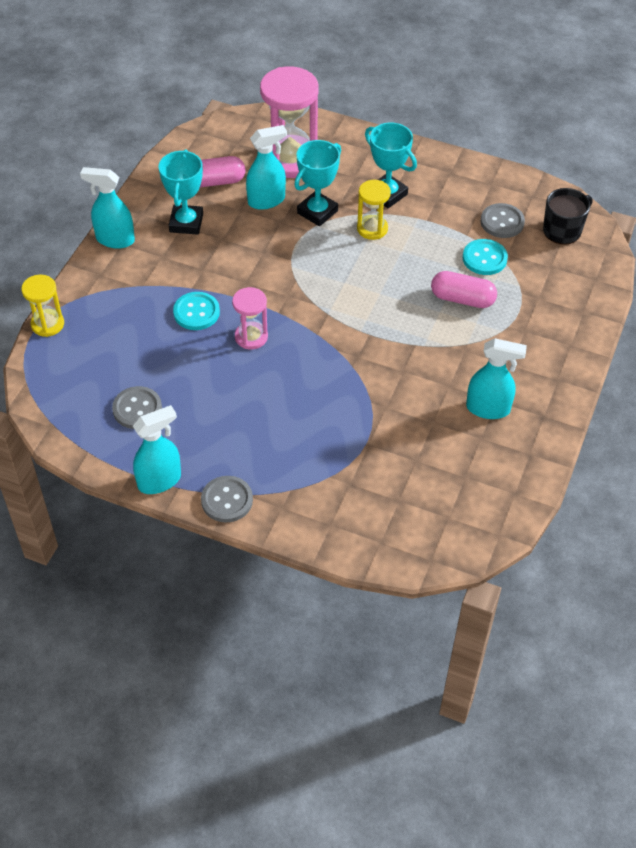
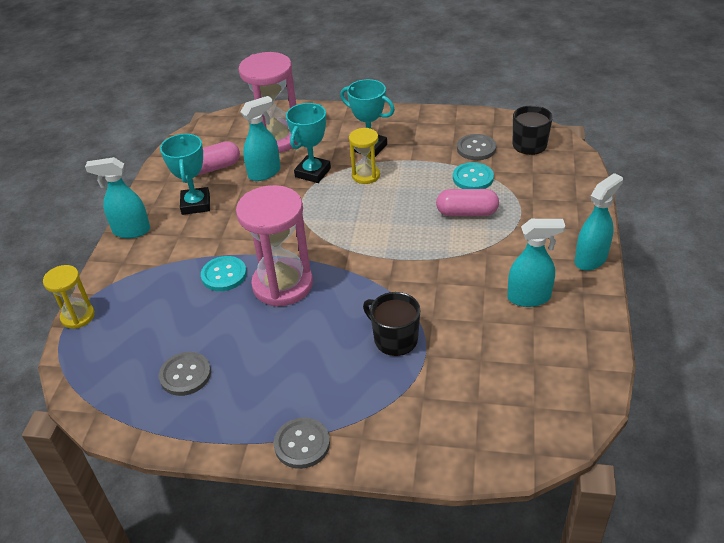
camera: 10 degrees left, 10 degrees down
turquoise spray bottle [133,405,181,494] -> turquoise spray bottle moved to [575,173,623,271]
pink hourglass [232,287,268,349] -> pink hourglass [236,185,313,307], size x1.87
none -> black mug [363,292,420,356]

